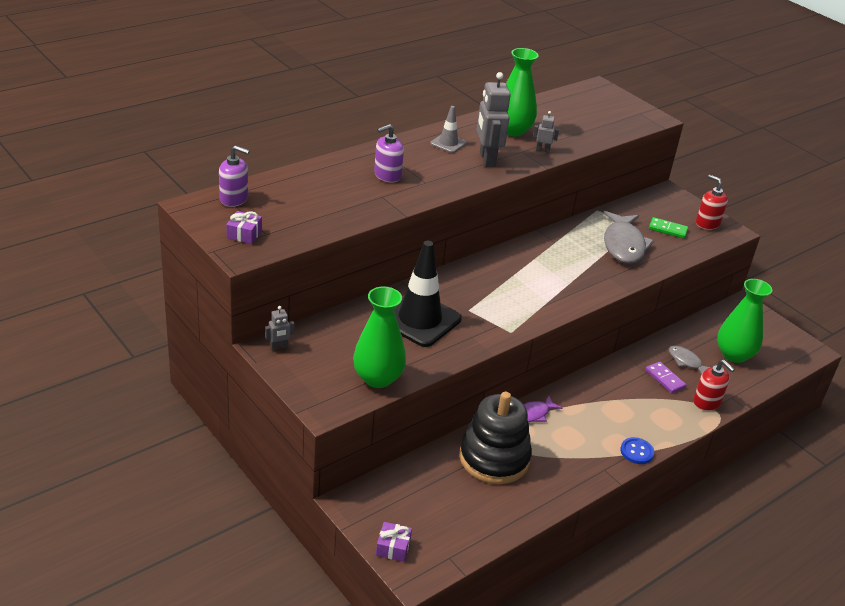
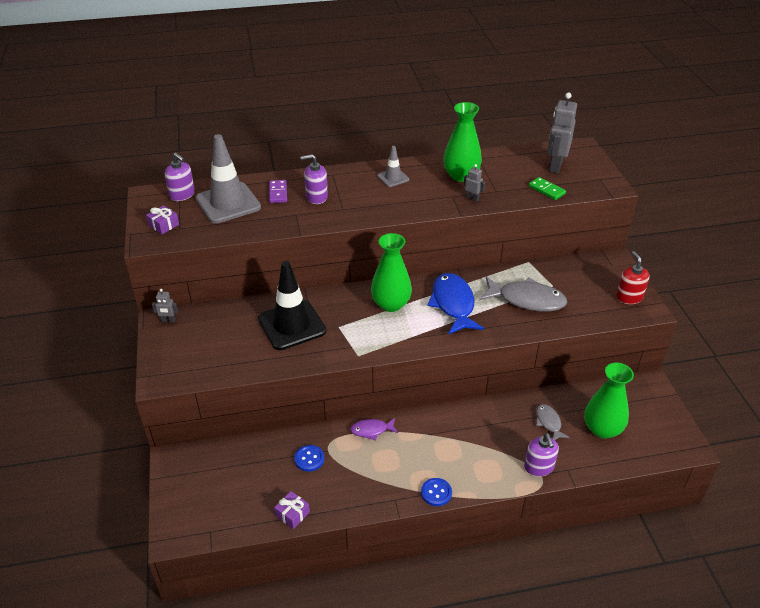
camera: 30 degrees right, 5 degrees up
green vase [353,287,406,388] -> green vase moved to [371,233,412,312]
purple gift [376,522,412,562] -> purple gift moved to [274,491,310,529]
black stacking toy [459,392,532,484] -> blue button [294,445,324,472]
grey robot [477,72,511,167] -> grey robot moved to [547,92,577,173]
grey fish [603,211,654,263] -> grey fish turned 105 degrees counterclockwise [479,277,568,312]
purple domino [645,362,686,393] -> purple domino moved to [269,180,287,203]
green domino [649,217,688,239] -> green domino moved to [529,177,566,200]
red soap dispenser [693,360,735,411] -> purple soap dispenser [524,433,559,476]
none -> grey traffic cone [196,134,261,224]
none -> blue fish [427,273,484,335]

